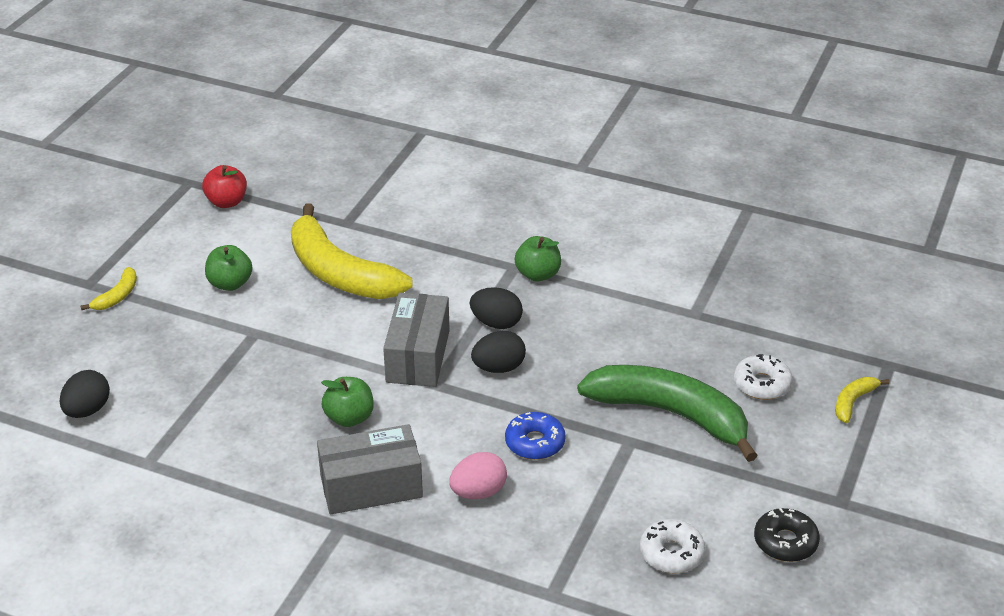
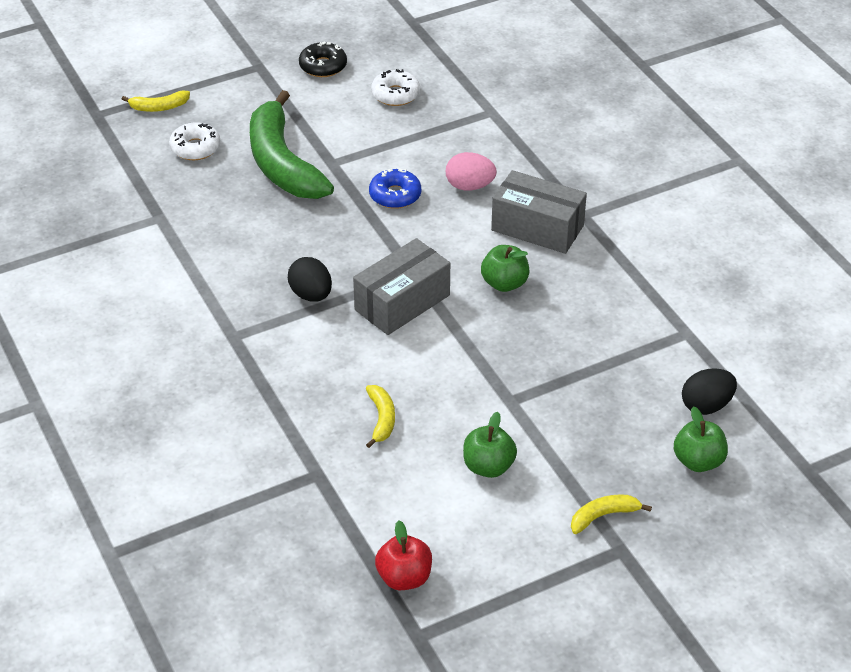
camera: 140 degrees left, 5 degrees up
yellow banana [291,203,413,299] -> yellow banana [366,385,395,448], size x0.42
black egg [471,331,526,373] -> none
green apple [515,236,561,282] -> green apple moved to [674,406,728,472]

